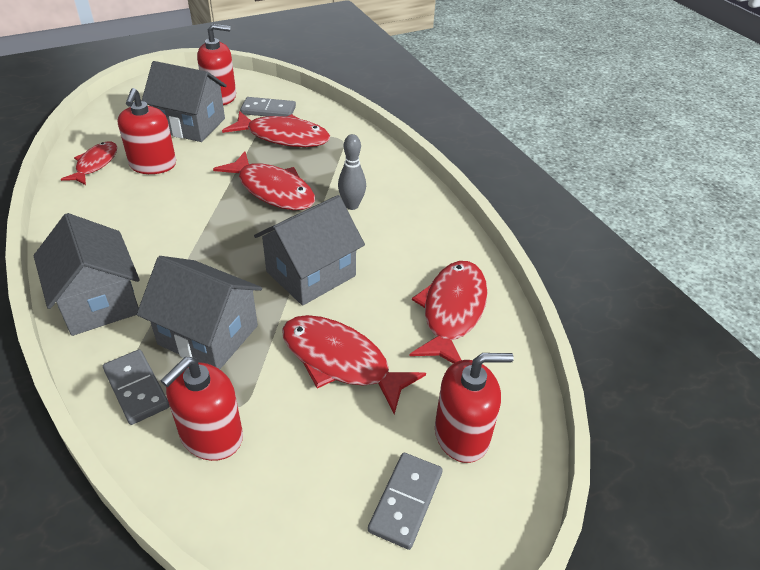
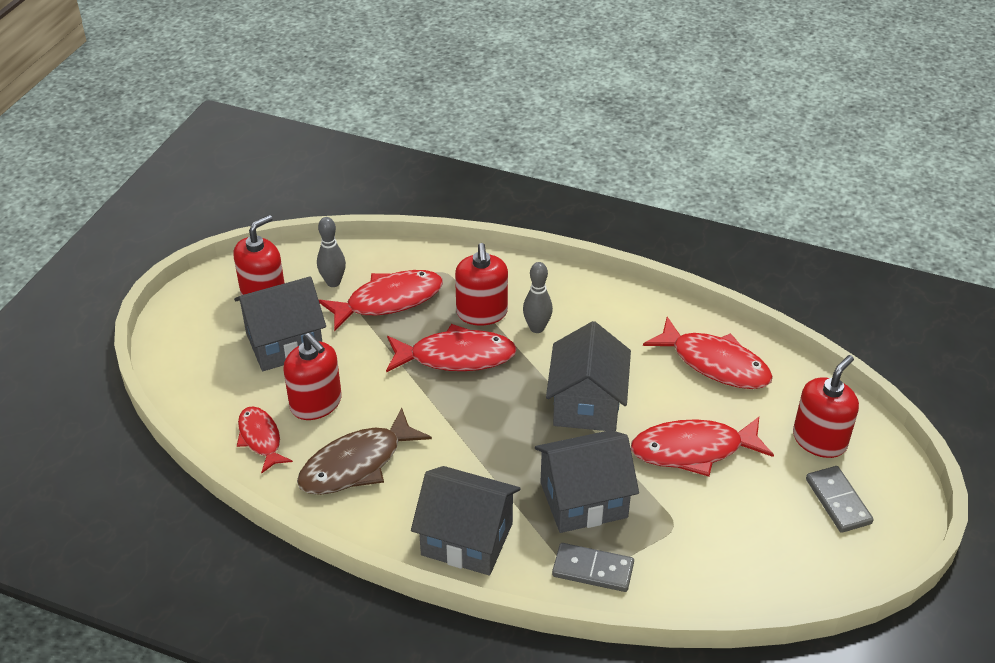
camera: 40 degrees left, 0 degrees up
red soap dispenser [161,357,243,461] -> red soap dispenser moved to [455,243,508,325]
grey domino [240,97,296,117] -> grey bowling pin [317,217,346,287]
red fish [410,261,487,364] -> red fish turned 150 degrees clockwise [643,317,773,389]
none -> brown fish [297,407,432,495]

